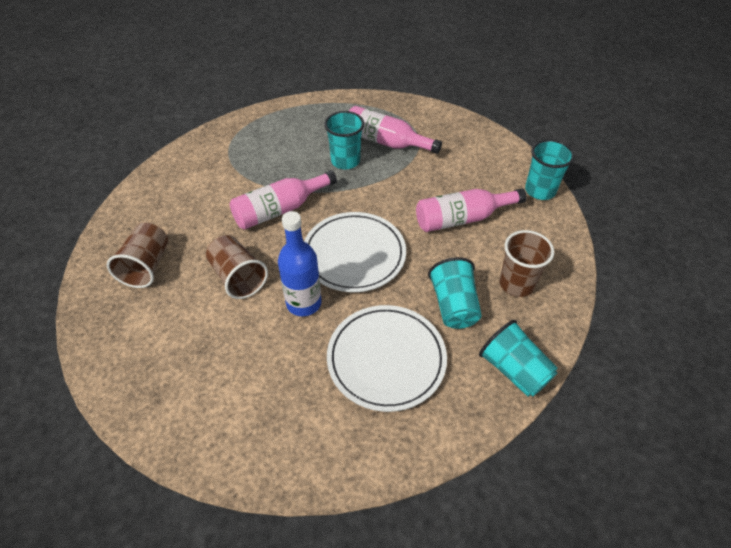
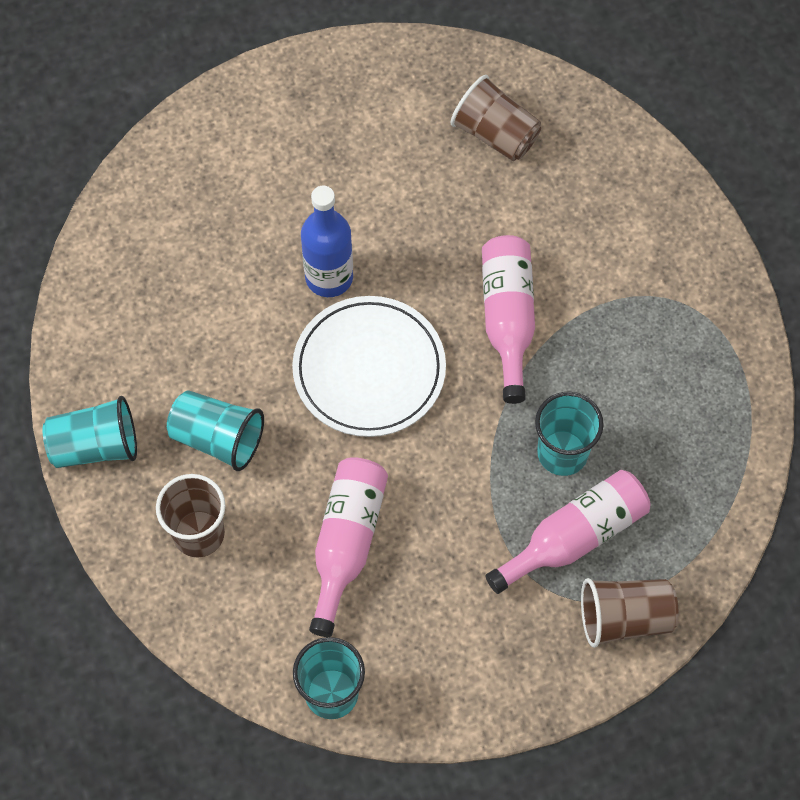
camera: 120 degrees right, 15 degrees up
brown cup [206,235,268,299] -> brown cup moved to [581,578,679,648]
white plate [327,305,447,412] -> none

